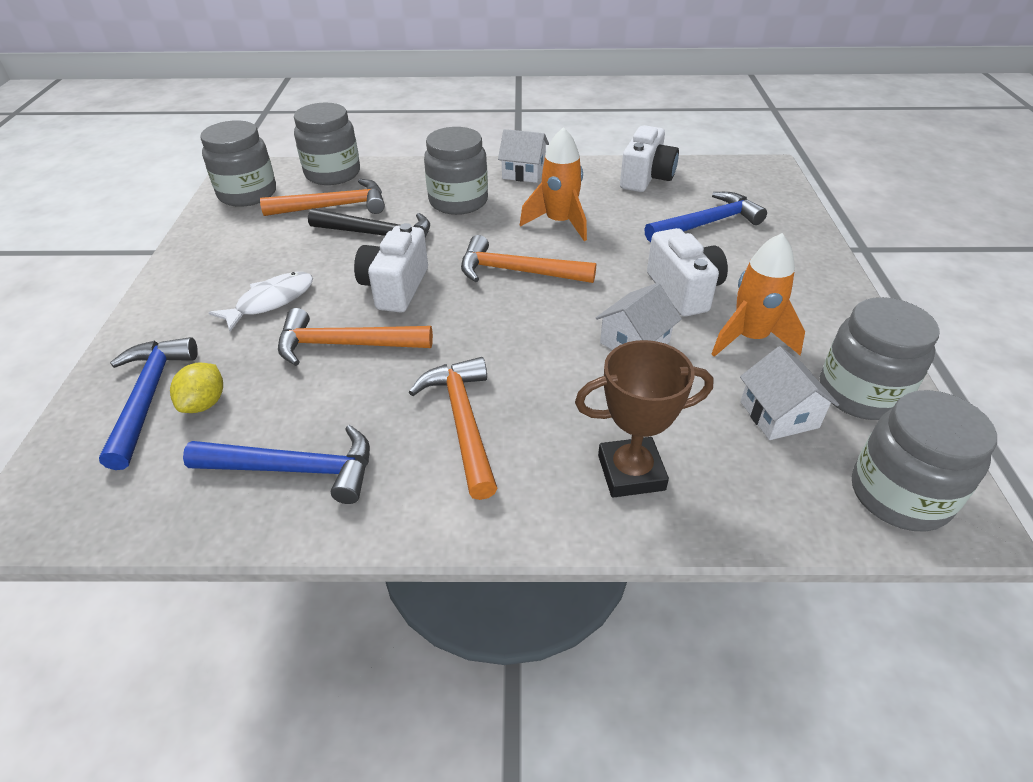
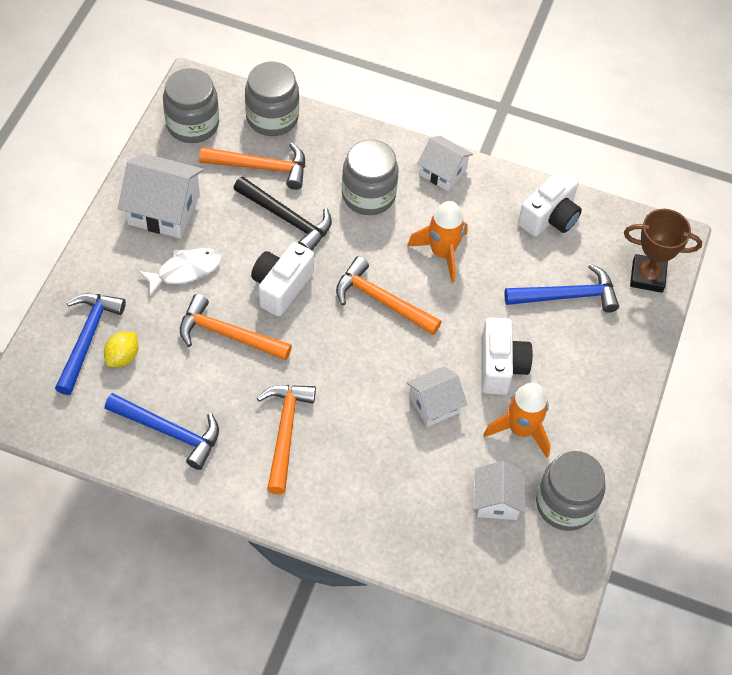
camera: 15 degrees right, 15 degrees up
brown trophy [575,340,714,498] -> brown trophy moved to [624,209,702,293]
grey jar [852,390,997,531] -> none
none -> white house [118,153,204,238]

